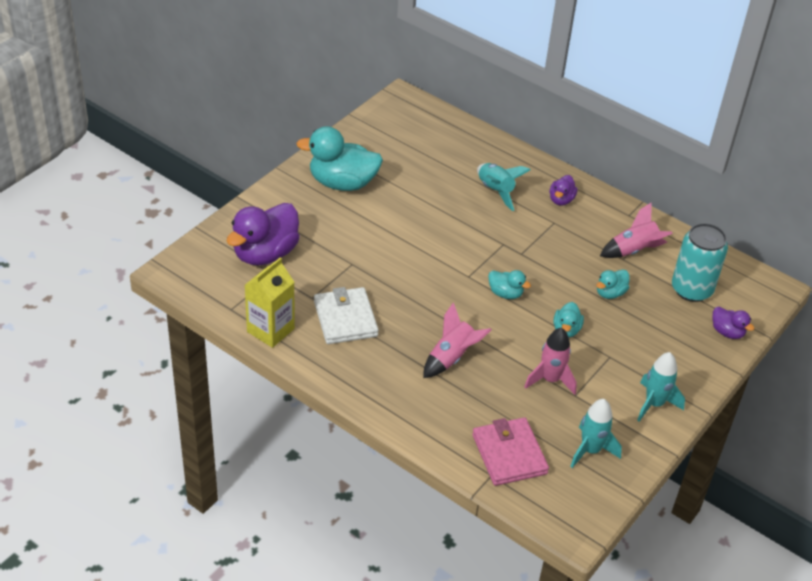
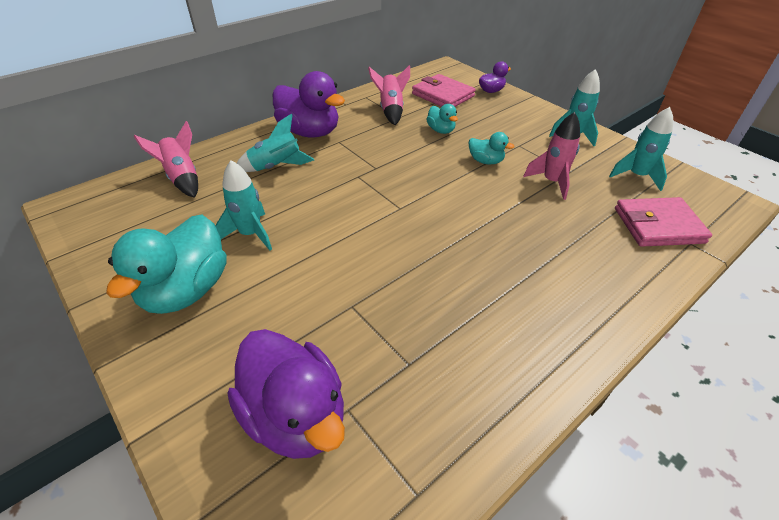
camera: 75 degrees left, 0 degrees up
yellow carton [245,258,295,348] -> none
white wallet [314,287,379,344] -> none
pink rocket [423,302,491,378] -> pink rocket moved to [134,121,198,198]
turquoise duck [488,270,531,299] -> none
purple duck [550,175,578,206] -> purple duck [273,71,345,138], size x2.03
turquoise can [672,223,728,302] -> pink wallet [412,74,476,107]
none -> turquoise rocket [215,160,272,251]

